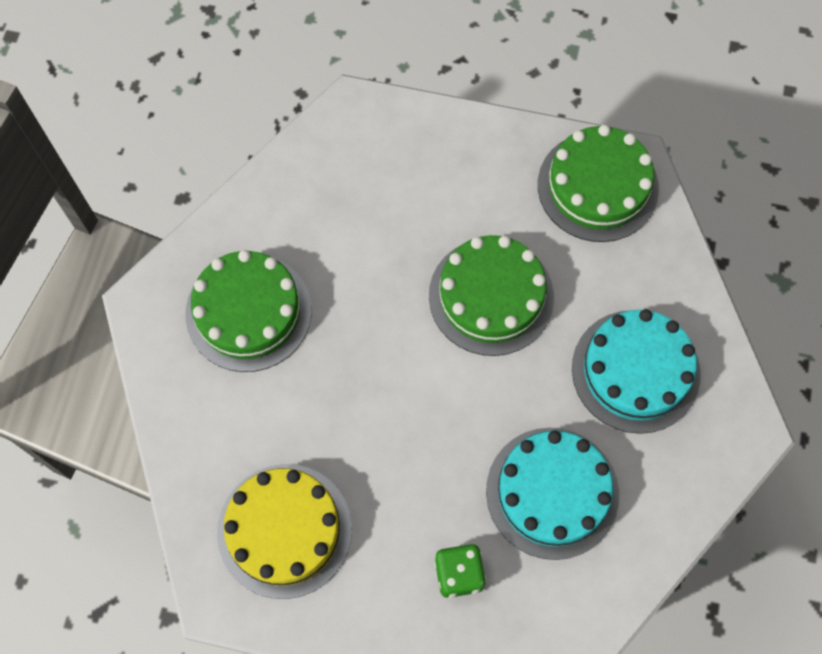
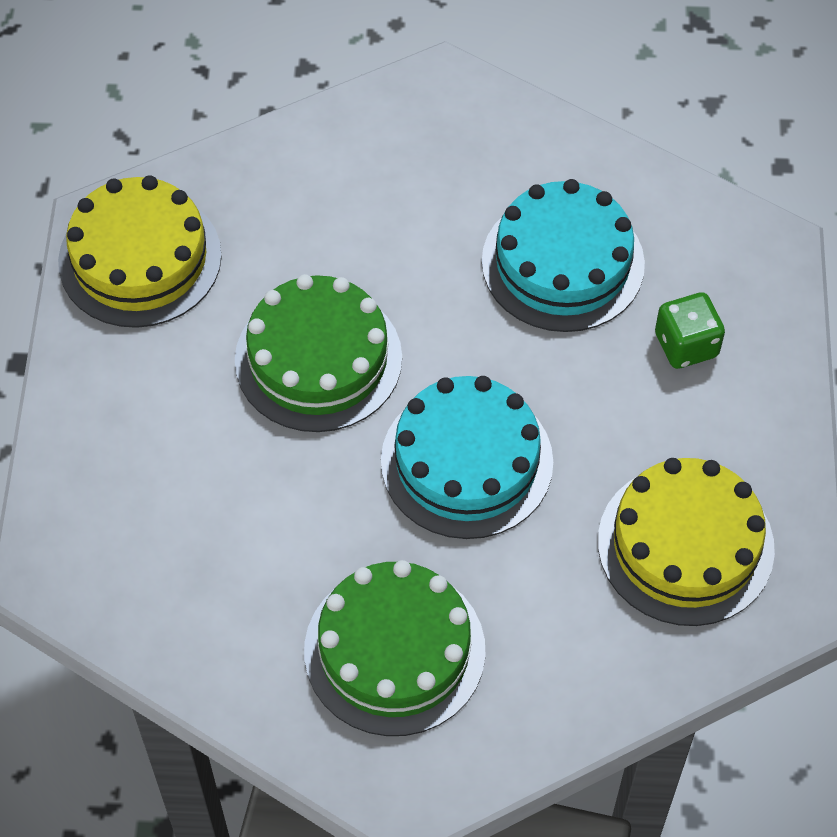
camera: 100 degrees left, 10 degrees down
green cake [538,125,659,242] -> yellow cake [58,175,222,328]
turquoise cake [572,309,701,434] -> turquoise cake moved to [381,376,553,539]

